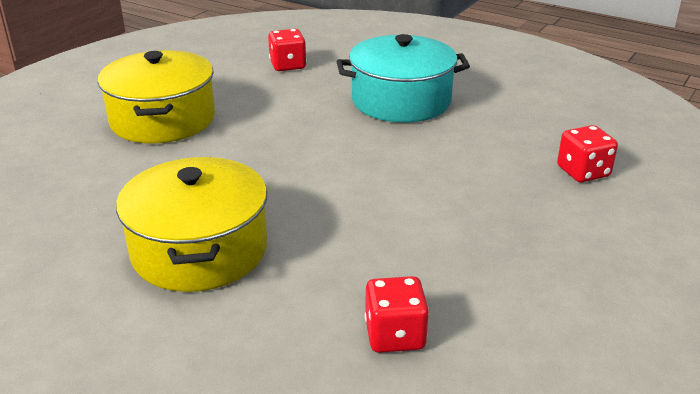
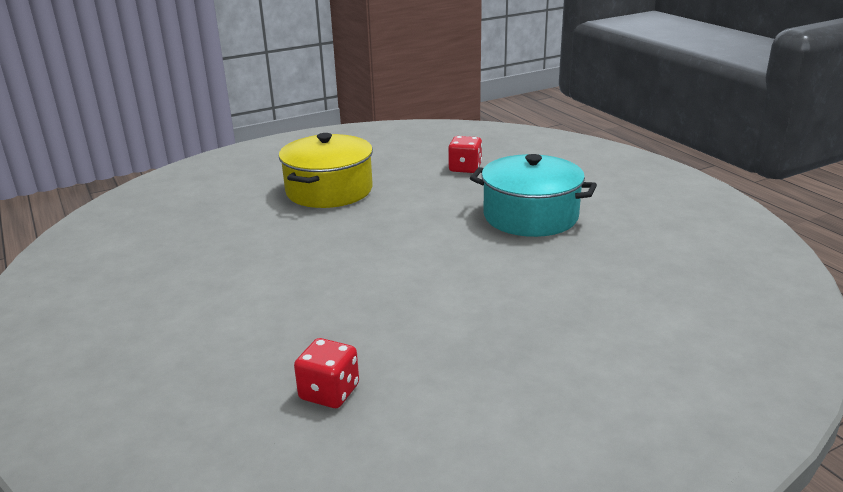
camera: 30 degrees right, 5 degrees down
yellow pot [116,157,267,292] -> none
red dice [557,125,618,182] -> none

